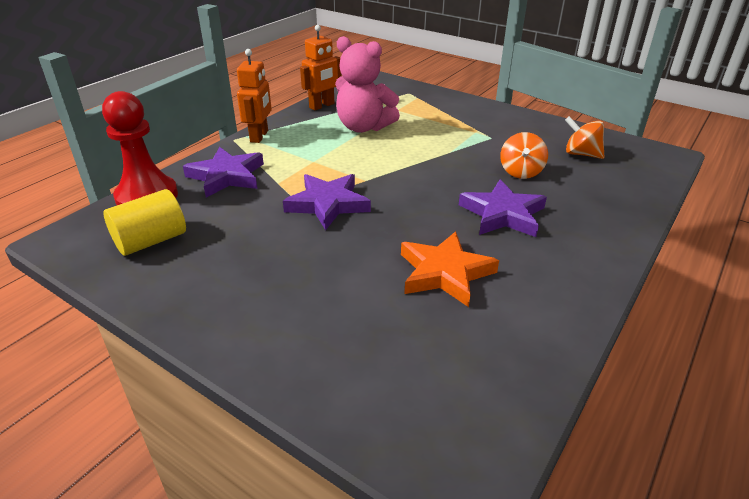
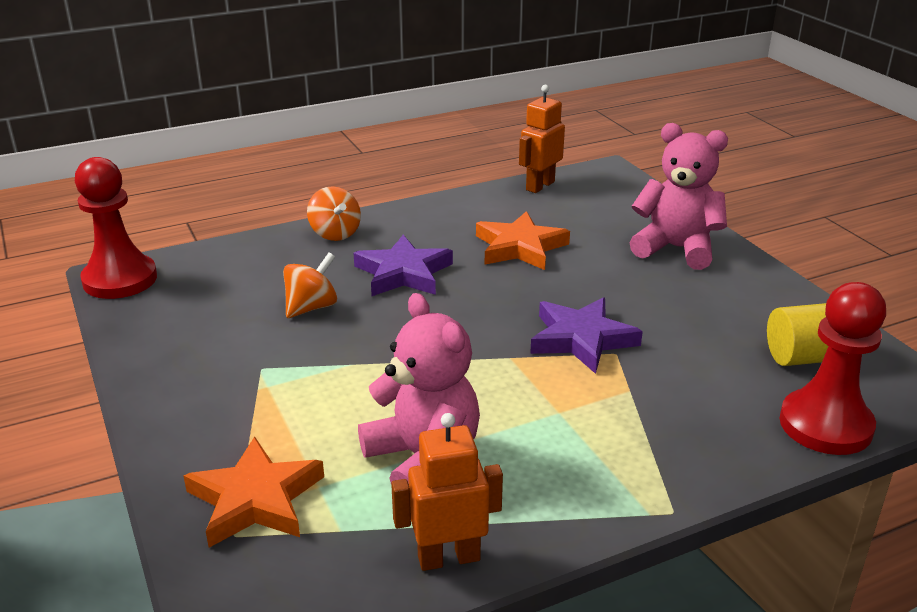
camera: 150 degrees left, 5 degrees down
purple star [183,147,264,198] -> none
orange robot [237,49,272,143] -> orange robot moved to [519,85,565,193]
orange spinning top [565,116,604,159] -> orange spinning top moved to [307,186,361,241]
none -> red pawn [75,157,157,299]
none -> orange star [184,436,324,548]
none -> pink teddy bear [629,123,728,270]

